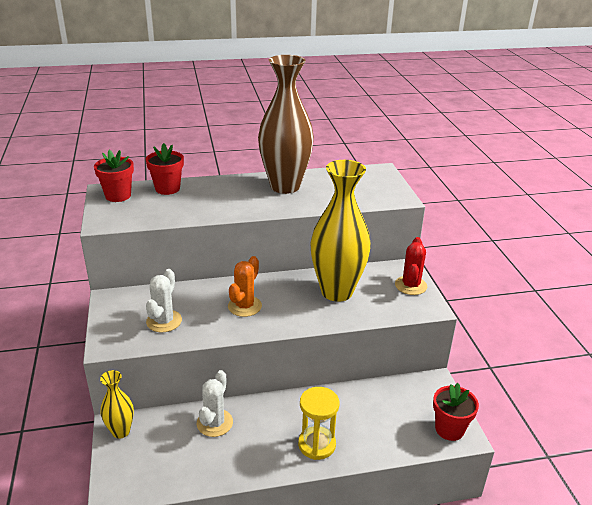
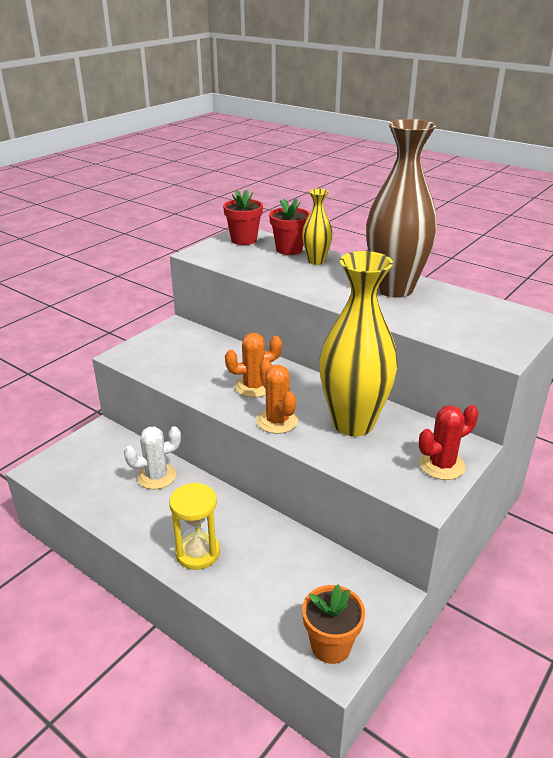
camera: 50 degrees right, 0 degrees up
yellow vase [100,370,134,439] -> yellow vase moved to [302,189,333,265]
white cactus [146,269,182,333] -> none
red flower pot [433,383,479,441] -> orange flower pot [302,585,365,664]
none -> orange cactus [256,359,298,434]

